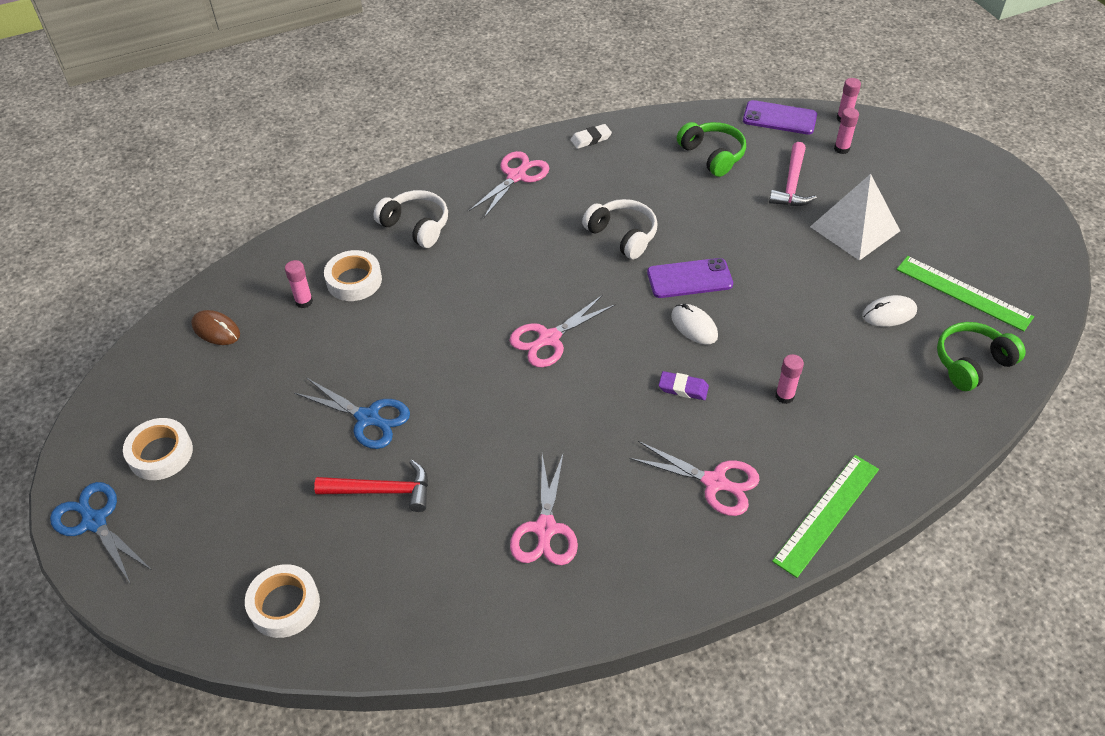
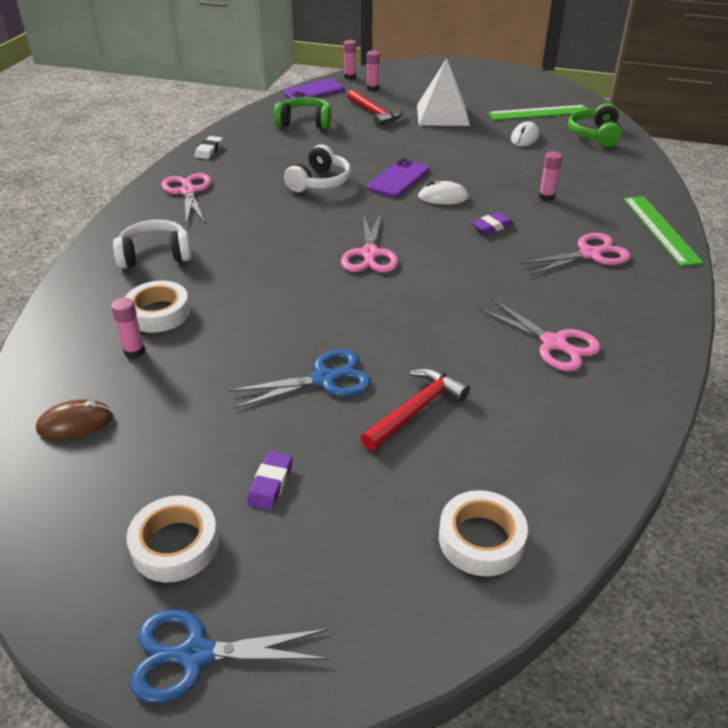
camera: 50 degrees left, 10 degrees down
white headphones [582,199,658,259] -> white headphones turned 120 degrees clockwise [284,145,351,192]
pink hammer [769,142,817,206] -> red hammer [347,90,403,126]
none -> purple eraser [247,451,293,510]

